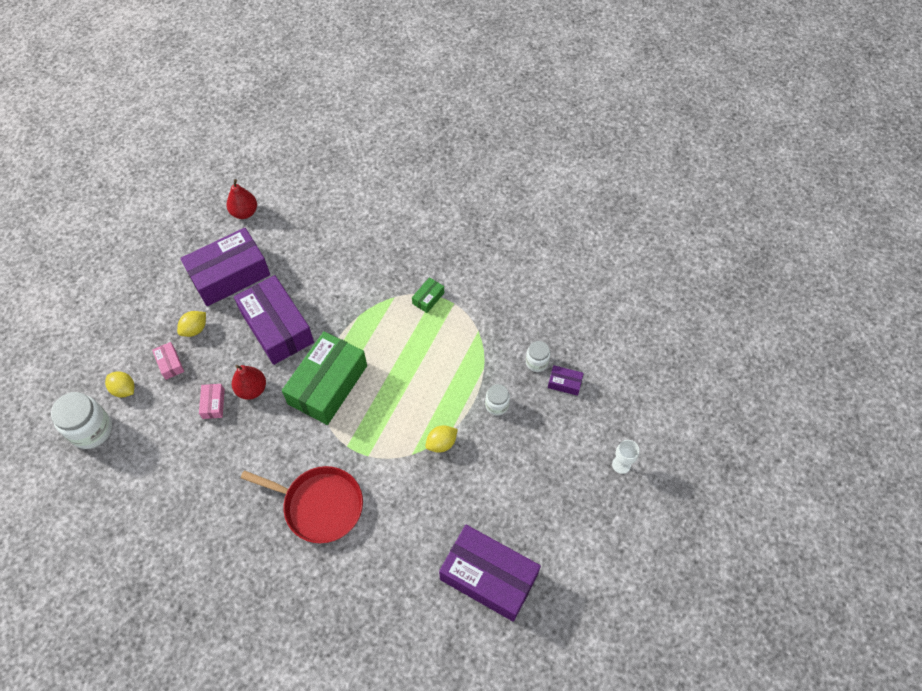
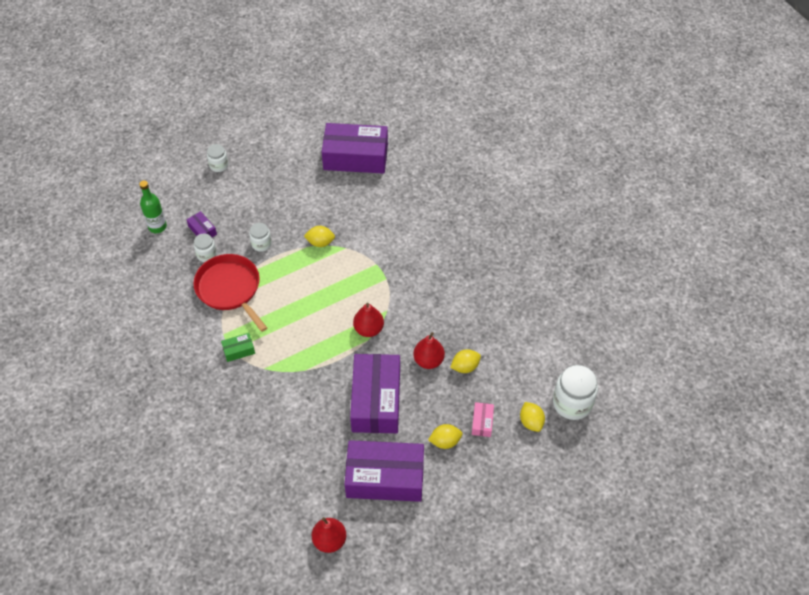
camera: 145 degrees left, 5 degrees down
pink box [199,384,225,419] -> yellow lemon [450,349,481,373]
red pan [241,466,363,543] -> red pan moved to [193,254,267,332]
green box [282,331,367,425] -> red pear [353,303,384,337]
purple box [439,525,541,622] -> purple box turned 60 degrees counterclockwise [322,123,388,174]
white goblet [612,440,639,474] -> white jar [207,144,228,172]
none -> green bottle [139,181,167,233]

